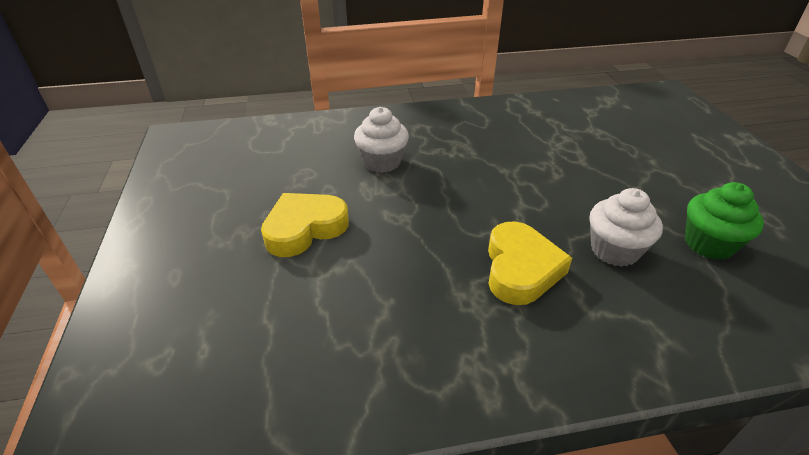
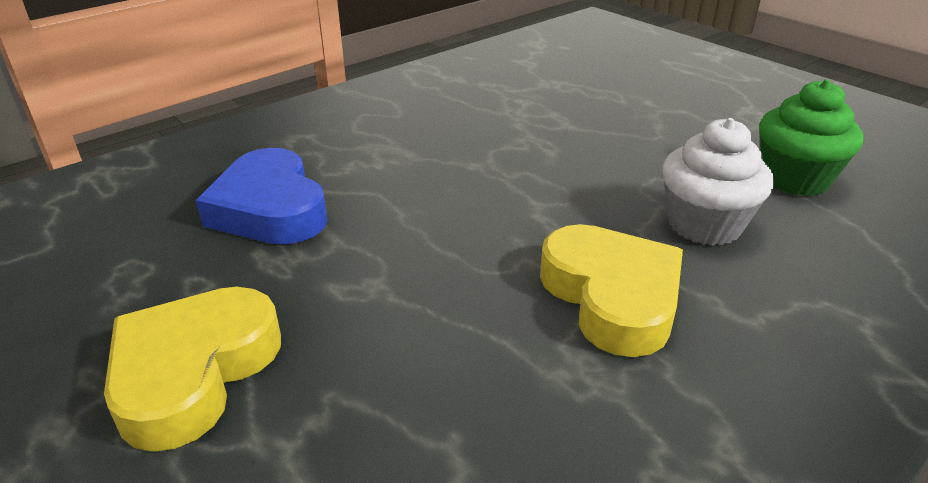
camera: 30 degrees left, 5 degrees down
white cupcake [354,107,409,173] -> blue heart [196,148,327,245]

